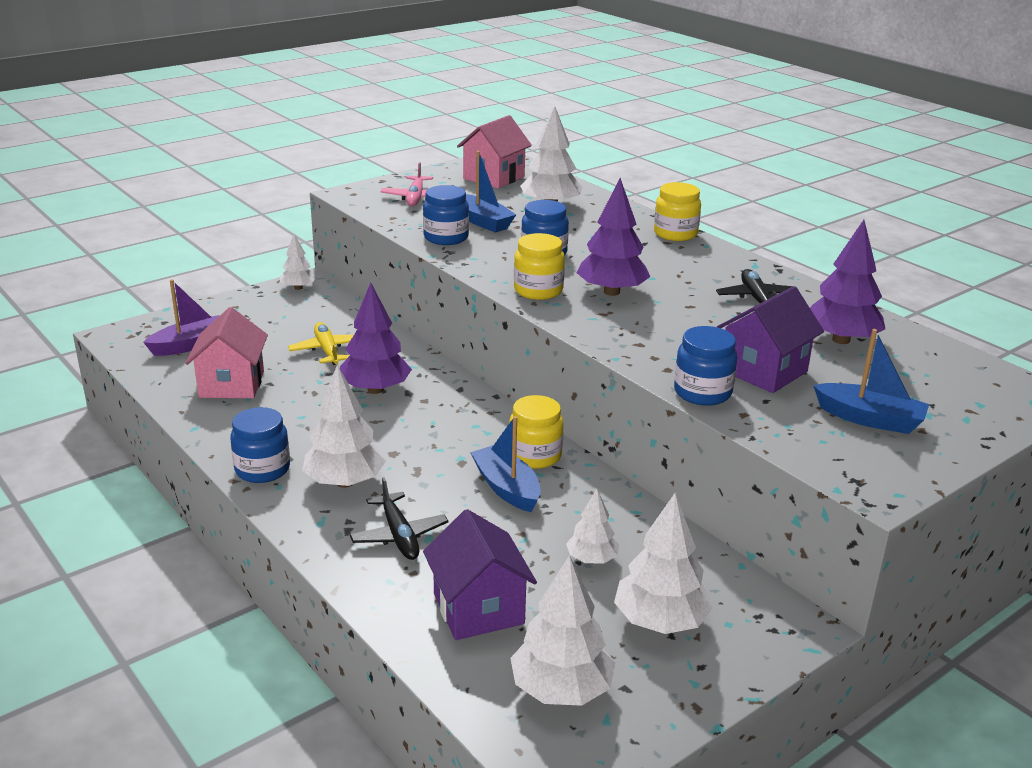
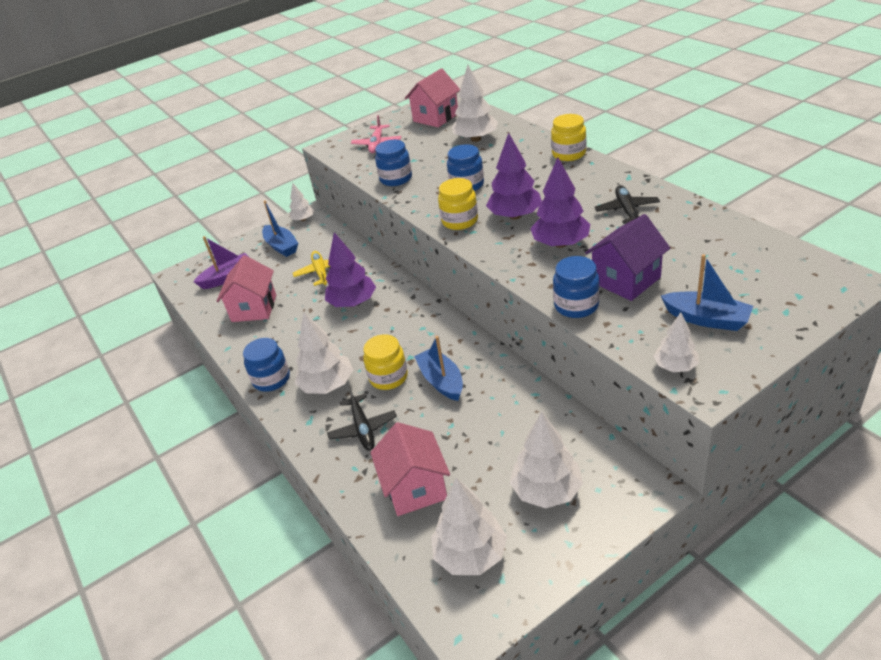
camera: 10 degrees right, 10 degrees up
purple house [423,509,537,640] -> pink house [370,422,450,516]
blue boat [466,151,516,233] -> blue boat moved to [262,200,298,257]
yellow jar [509,395,564,469] -> yellow jar moved to [363,334,408,390]
white tree [566,489,619,563] -> white tree moved to [654,313,699,372]
purple tree [810,220,885,344] -> purple tree moved to [530,157,590,248]

